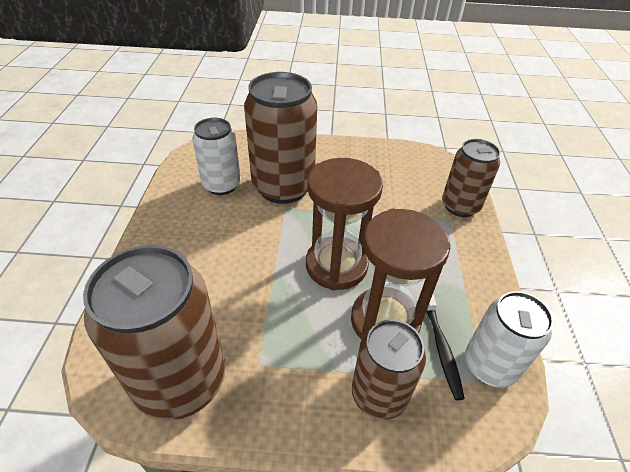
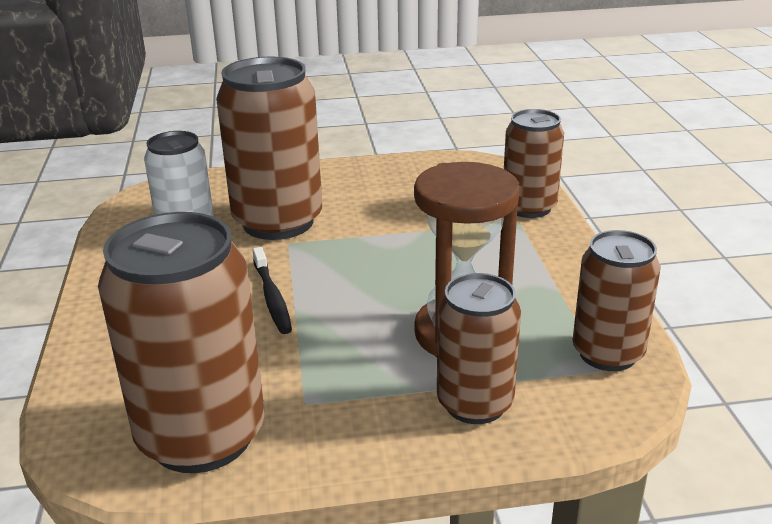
camera: 10 degrees left, 15 degrees down
brown hourglass [306,158,383,290] -> none
black toothbrush [426,295,465,400] -> black toothbrush moved to [253,247,292,334]
white can [465,291,554,388] -> brown can [573,230,660,371]

